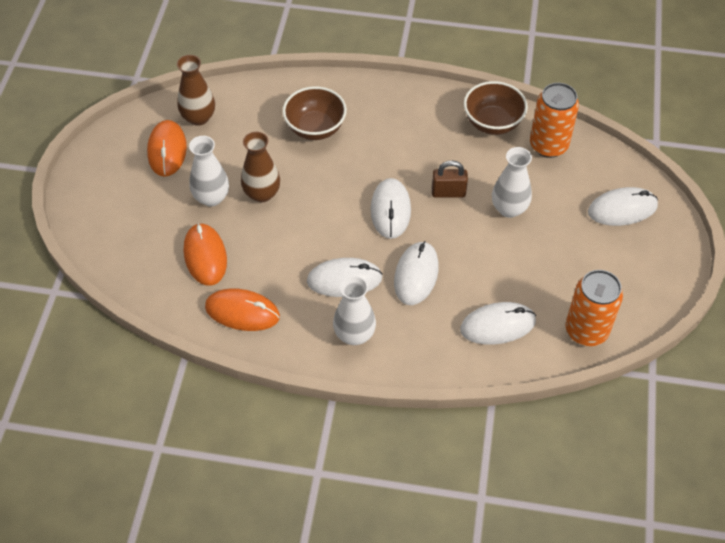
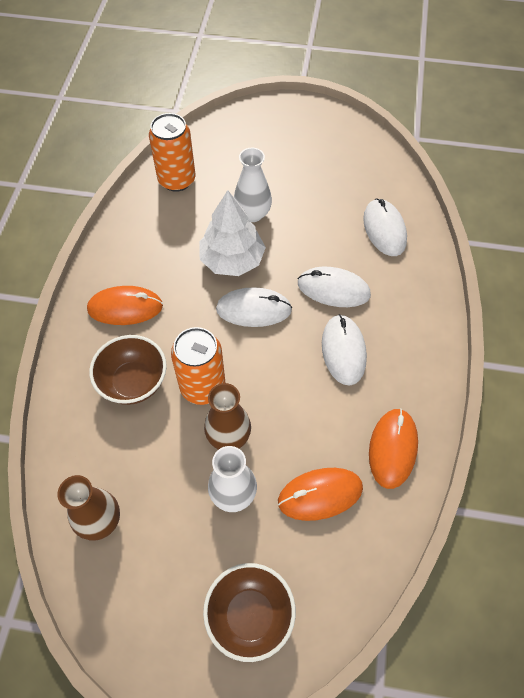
camera: 90 degrees left, 5 degrees up
orange mouse [147,120,187,177] -> orange mouse moved to [87,286,163,325]
white vase [333,276,376,345] -> none
brown padlock [432,160,468,198] -> white tree [199,190,266,276]
brown bowl [464,81,528,135] -> brown bowl moved to [203,563,296,662]
orange can [566,270,623,346] -> orange can moved to [171,327,226,405]
white mouse [588,187,658,226] -> none

